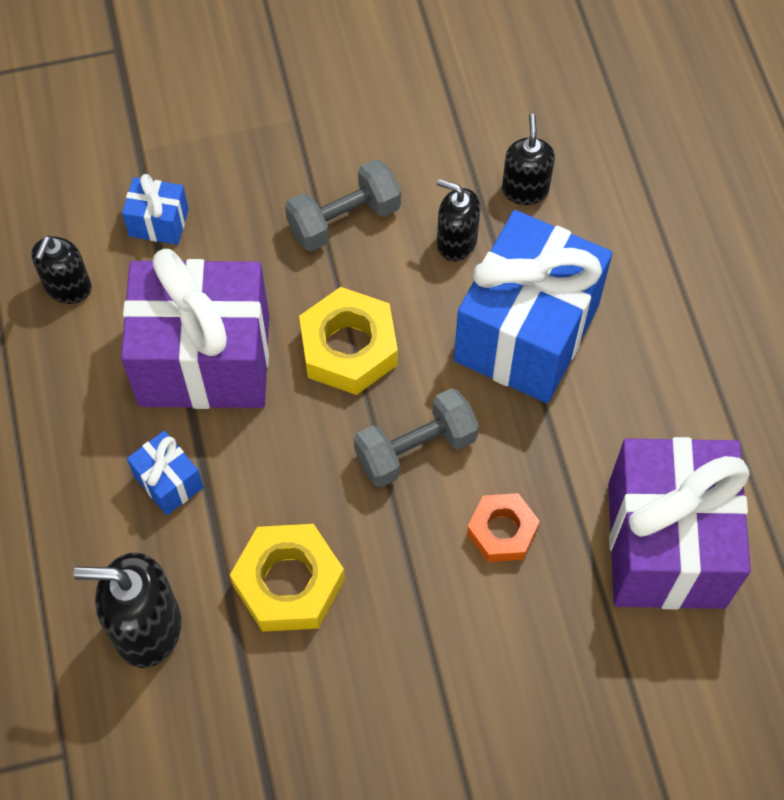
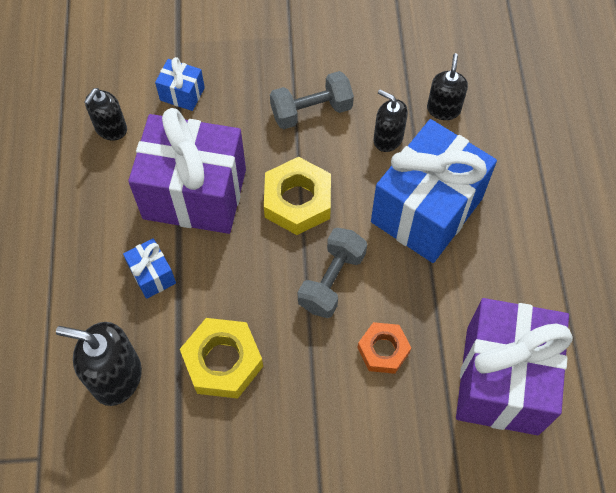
camera: 10 degrees right, 0 degrees up
grey dumbbell [354,388,479,487] -> grey dumbbell turned 45 degrees counterclockwise [298,228,367,318]

